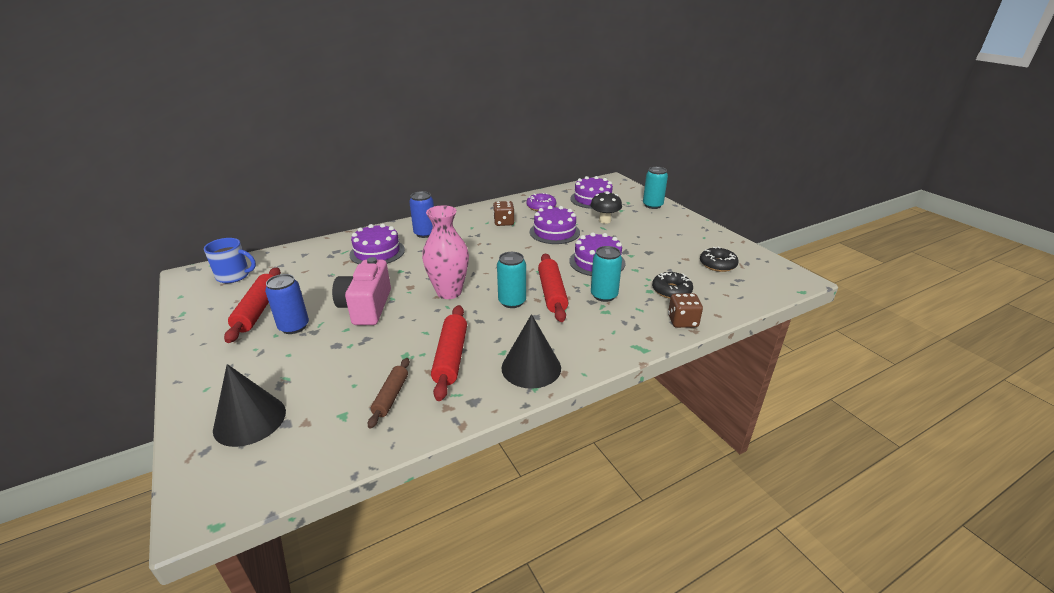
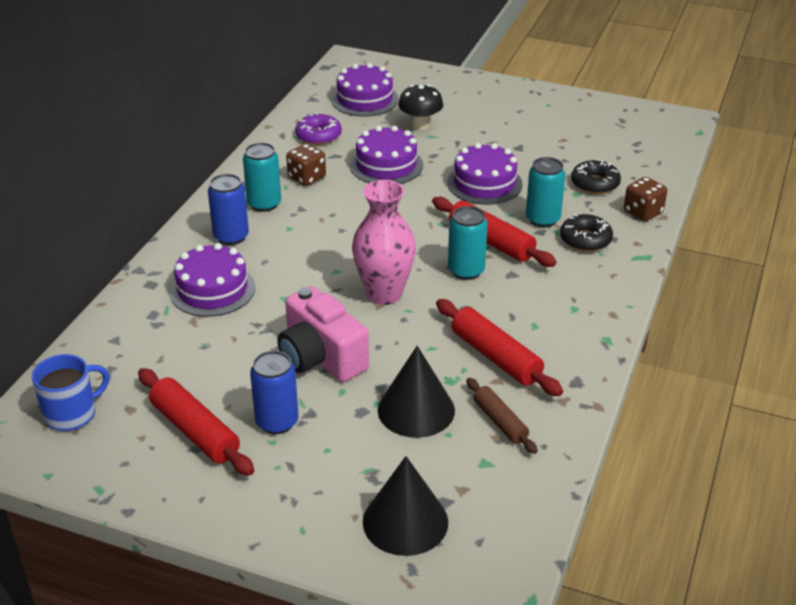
camera: 40 degrees left, 5 degrees up
black cone [501,314,561,389] -> black cone moved to [378,346,455,438]
turquoise can [643,167,668,209] -> turquoise can moved to [243,143,281,212]
black donut [700,247,739,272] -> black donut moved to [560,214,613,252]

